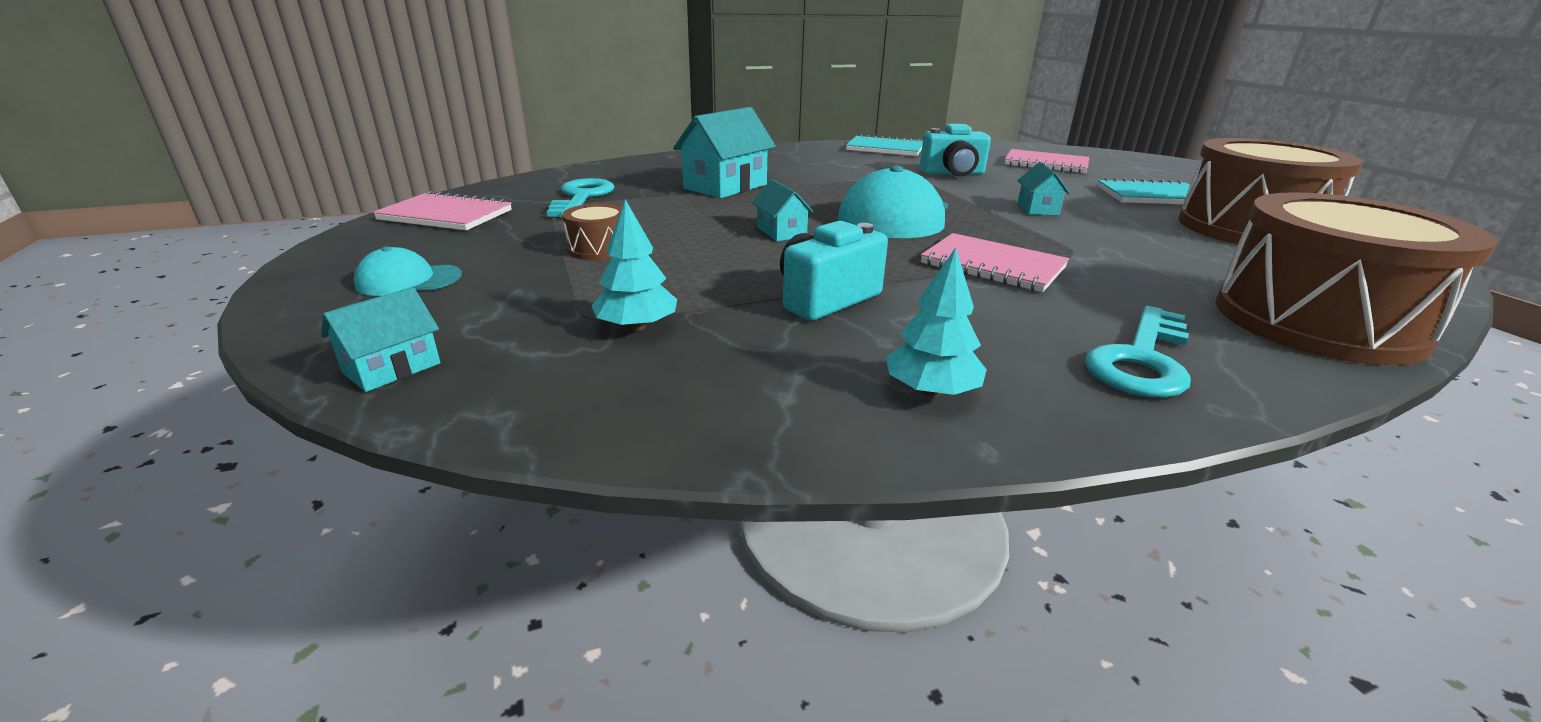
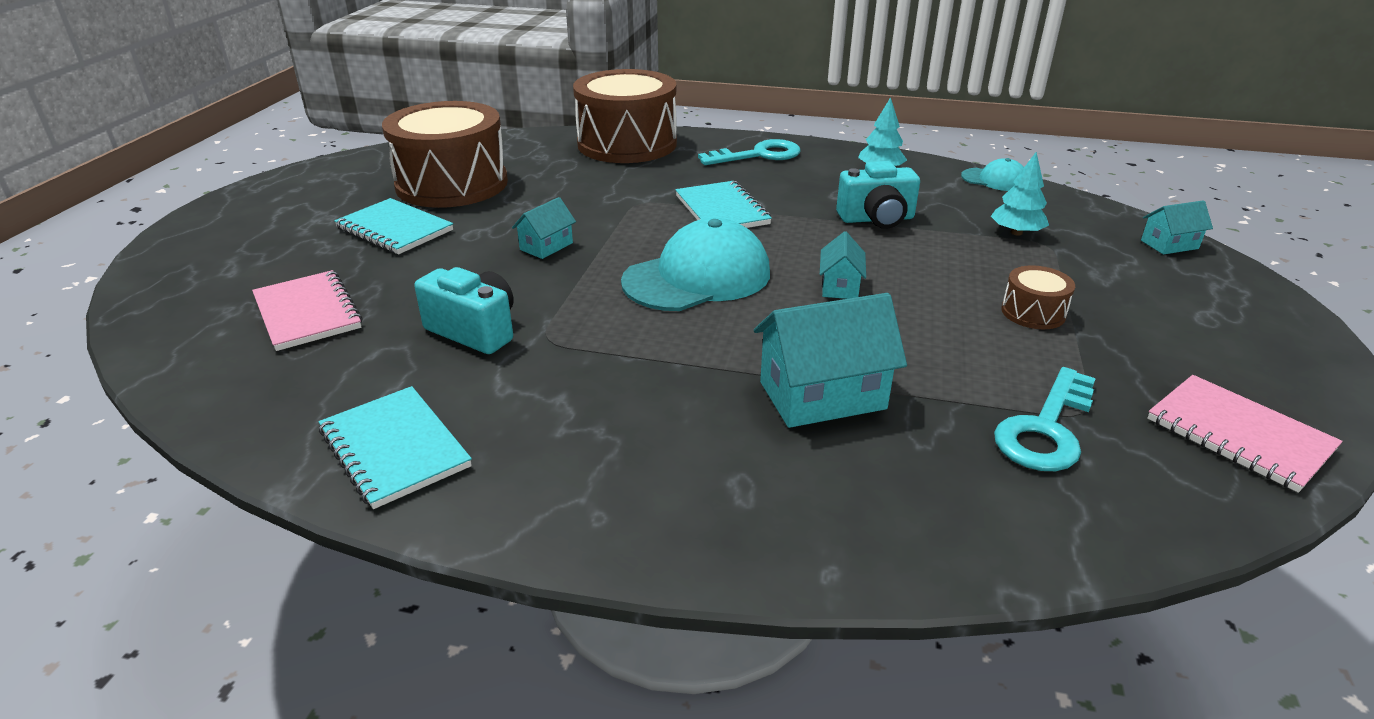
camera: 145 degrees left, 5 degrees up
turquoise cap [354,246,462,296] -> turquoise cap moved to [961,158,1024,191]
pink notebook [921,233,1069,292] -> turquoise notebook [675,181,772,228]

